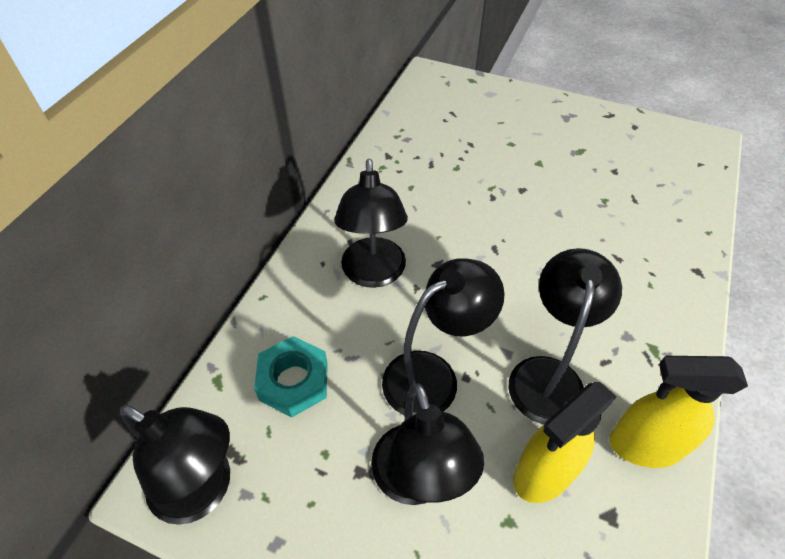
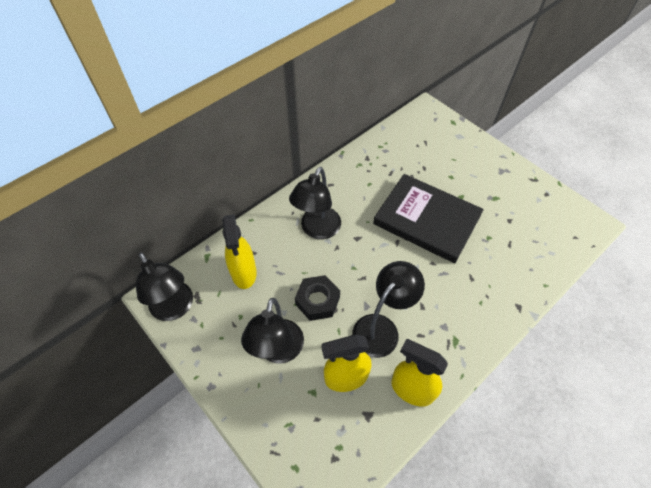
camera: 25 degrees right, 5 degrees up
turquoise nut [254,336,328,418] -> yellow spray bottle [222,214,257,289]
black lamp [382,258,505,416] -> black nut [295,275,340,321]
none -> black book [373,174,484,263]

